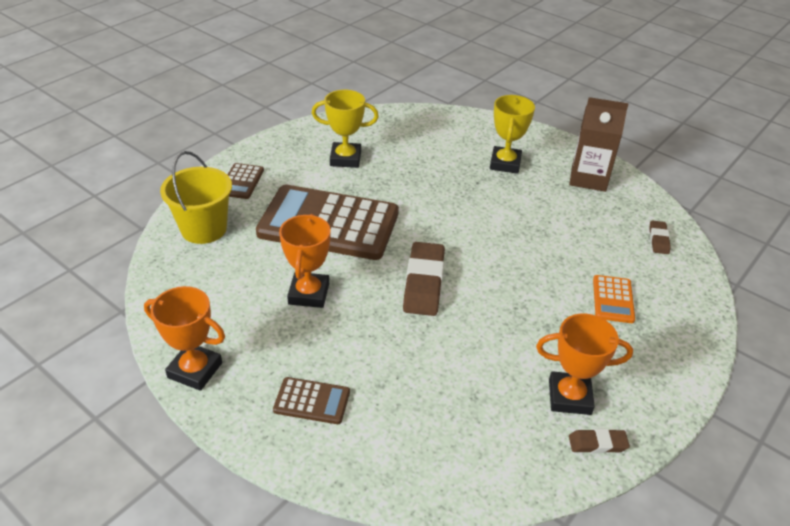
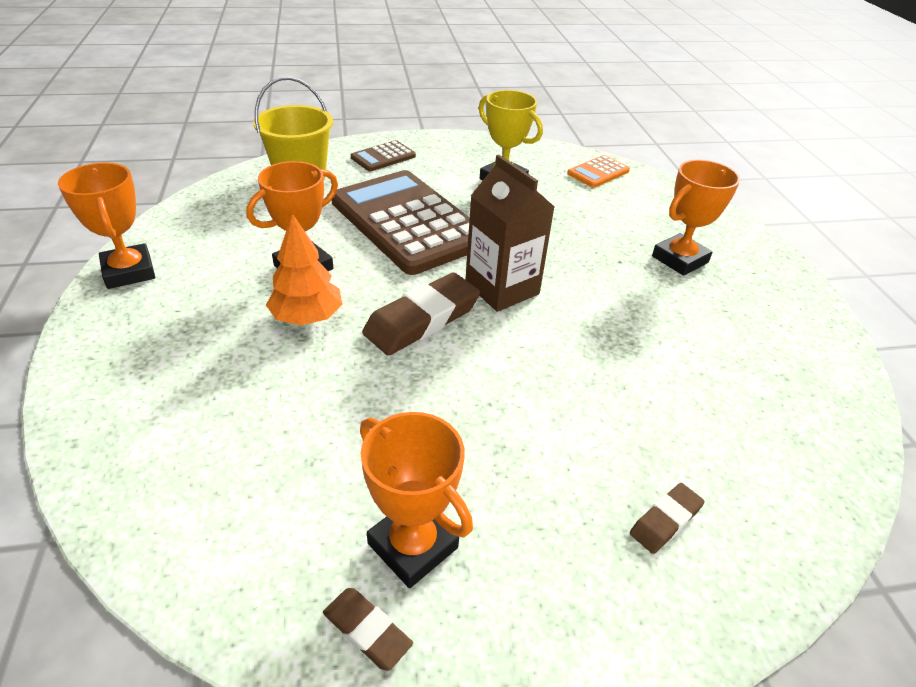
camera: 40 degrees right, 0 degrees up
brown calculator [273,377,350,424] -> none
yellow trophy [490,95,535,174] -> orange trophy [652,160,740,276]
brown carton [569,97,629,192] -> brown carton moved to [465,155,554,312]
orange calculator [593,275,635,323] -> orange calculator moved to [567,155,630,188]
brown eraser [649,220,671,254] -> brown eraser moved to [630,483,705,554]
none -> orange tree [266,214,342,325]

